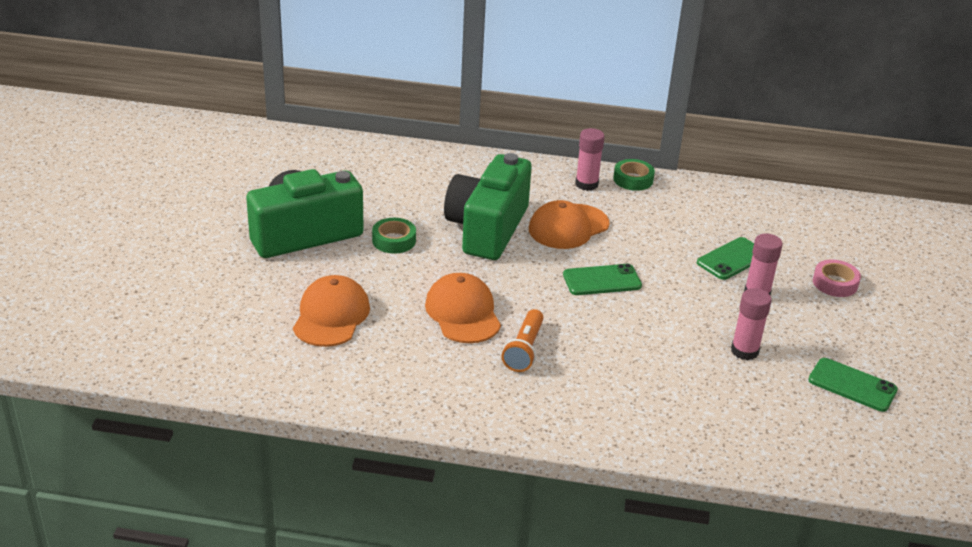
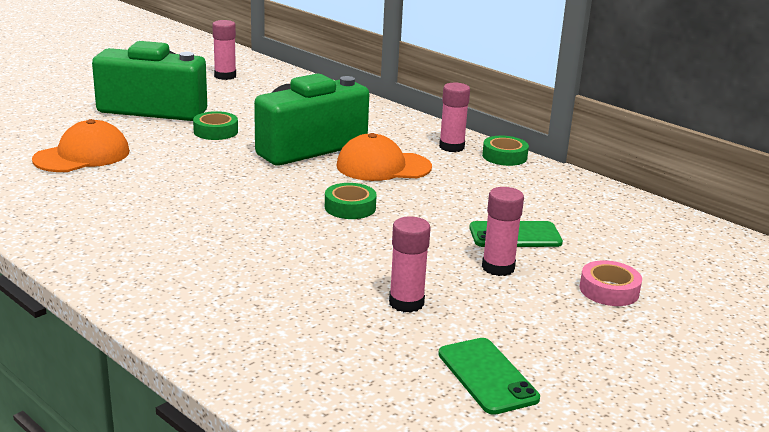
camera: 35 degrees right, 10 degrees down
orange cap [425,273,501,343] -> none
orange flashlight [501,309,544,372] -> none
green phone [563,264,642,295] -> green tape [325,183,377,219]
none -> pink glue stick [212,20,236,80]

